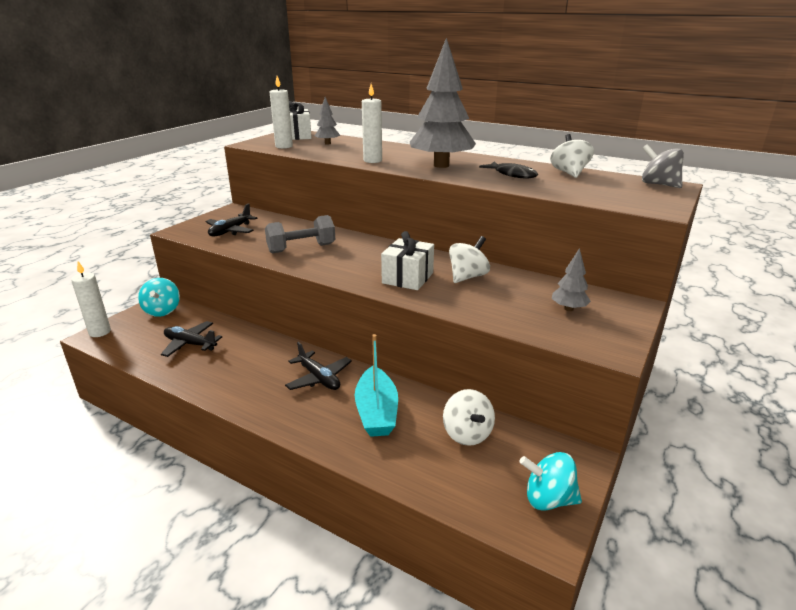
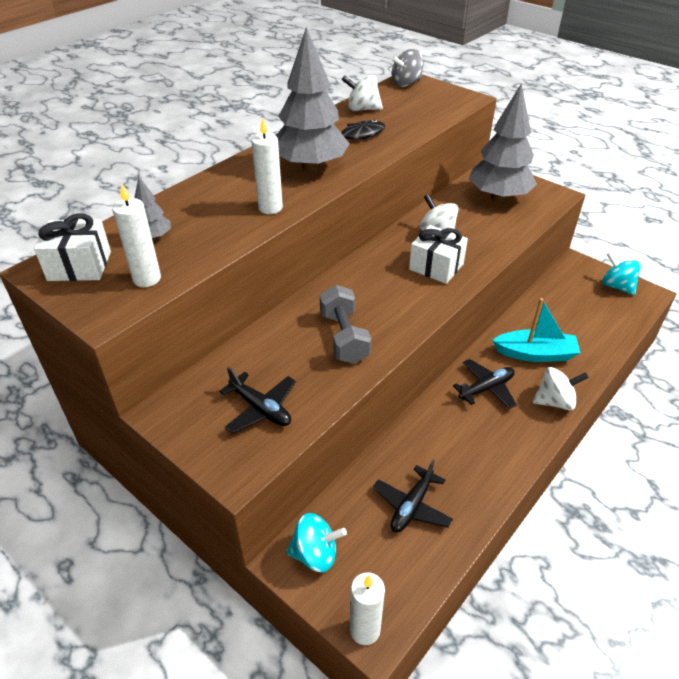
camera: 80 degrees left, 15 degrees up
white spinning top [443,389,495,446] -> white spinning top moved to [533,367,589,410]
turquoise spinning top [519,452,582,511] -> turquoise spinning top turned 120 degrees clockwise [602,252,641,295]
grey tree [551,248,591,311] -> grey tree [469,83,537,202], size x2.23

